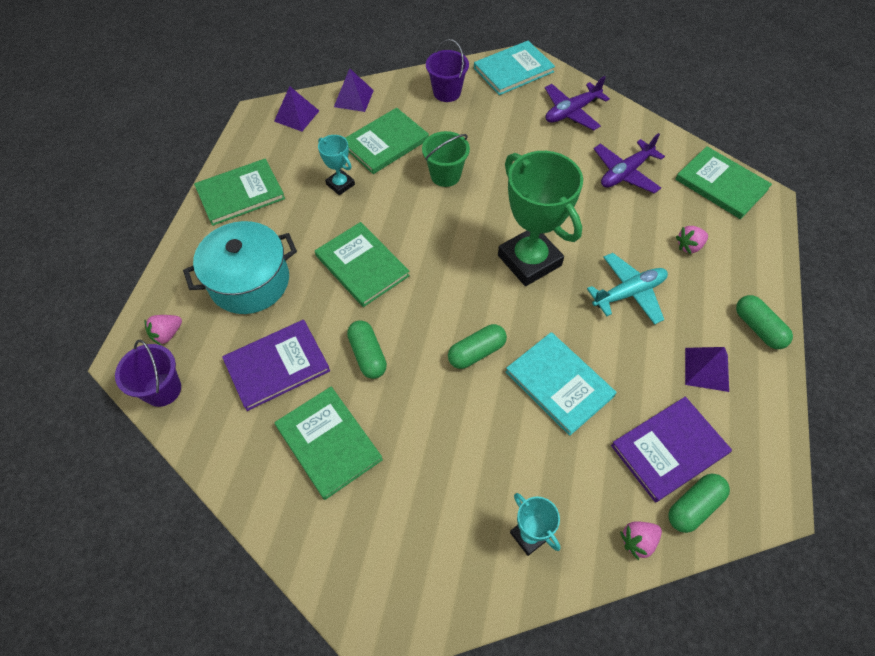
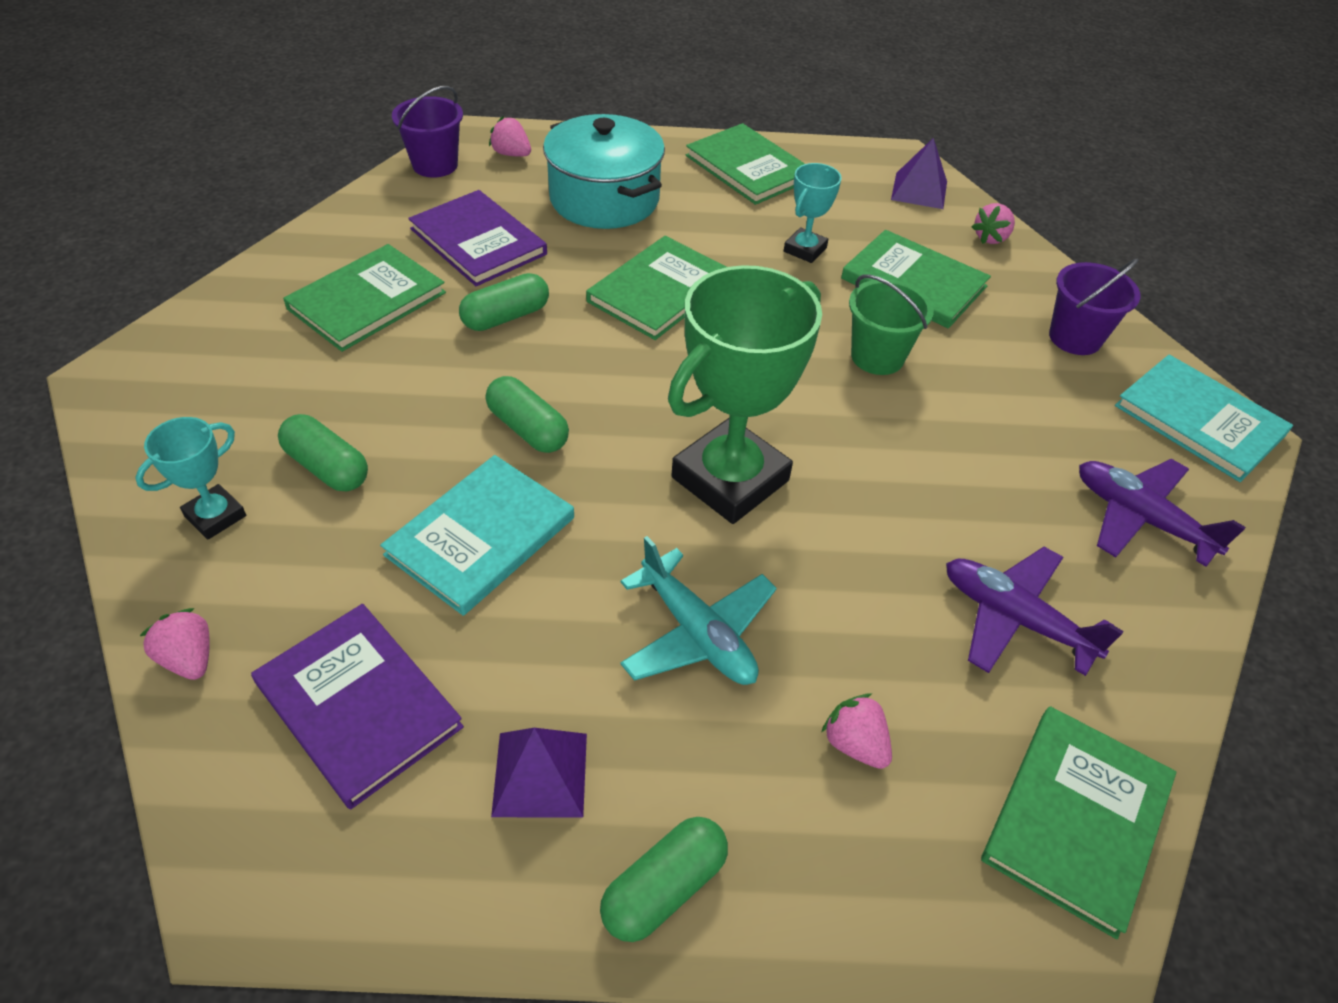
camera: 75 degrees right, 10 degrees down
purple pyramid [334,68,374,112] -> pink strawberry [972,203,1015,244]
green capsule [668,474,730,533] -> green capsule moved to [278,414,368,491]

